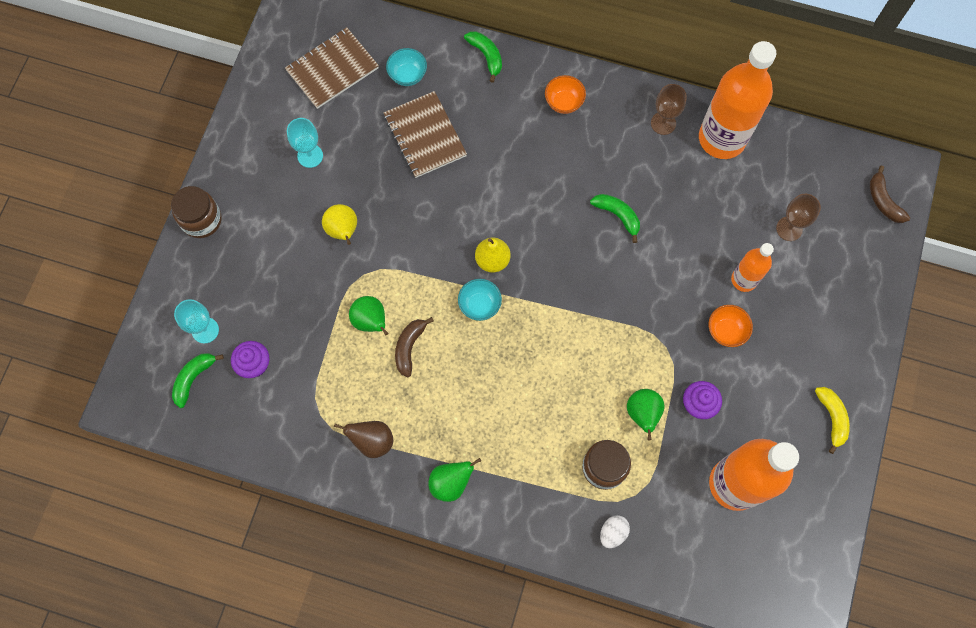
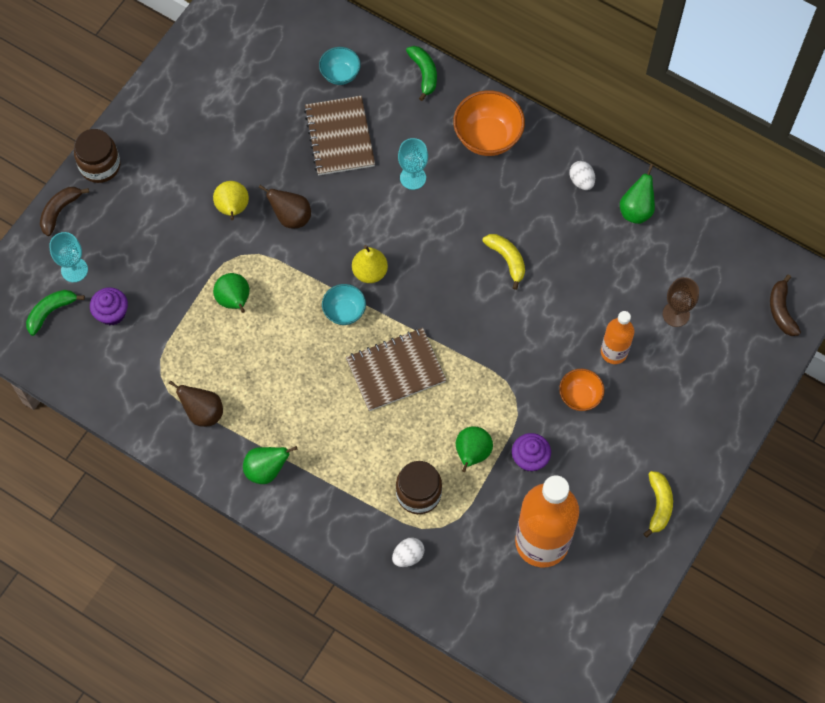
camera: 15 degrees right, 5 degrees down
brown notebook [285,27,379,109] -> brown notebook moved to [346,328,446,411]
turquoise goblet [287,118,323,168] -> turquoise goblet moved to [398,138,428,190]
brown banana [395,317,434,377] -> brown banana moved to [40,187,89,236]
orange bowl [545,75,586,114] -> orange bowl [453,90,525,156], size x1.68
green banana [590,194,640,243] -> yellow banana [483,234,525,290]
brown goblet [651,84,687,135] -> white egg [569,161,595,190]
orange bottle [699,41,776,159] -> green pear [620,164,655,224]
none -> brown pear [259,185,311,228]

